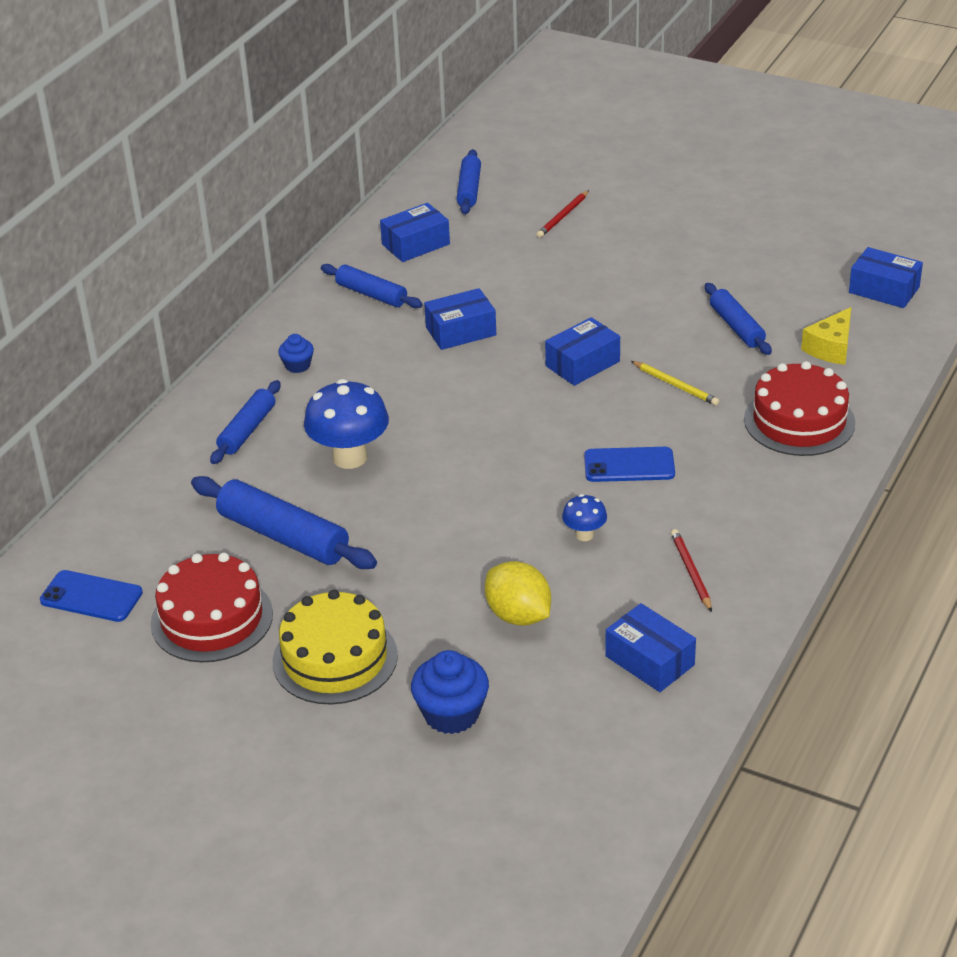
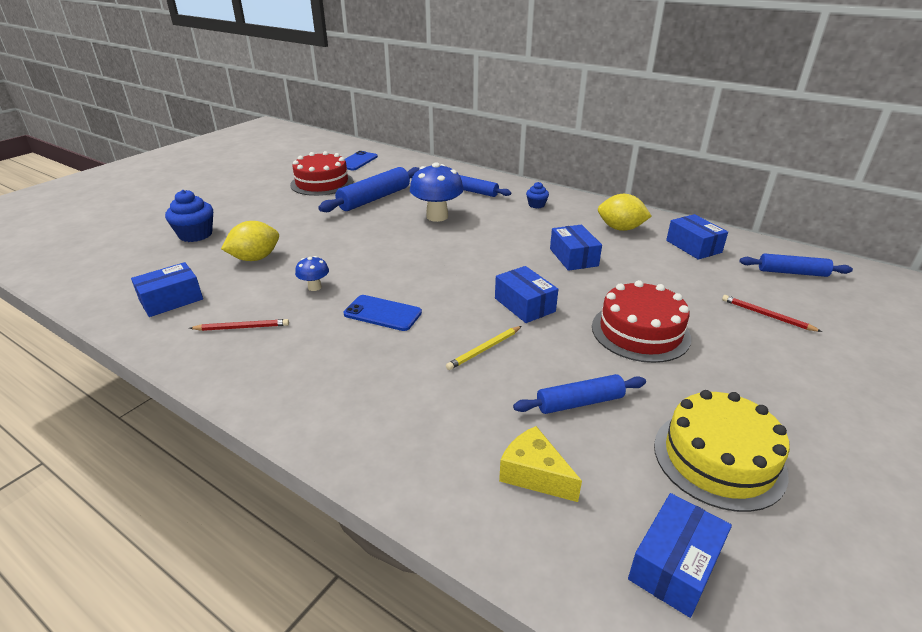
camera: 95 degrees right, 5 degrees down
yellow cake [273,590,398,705] -> yellow cake moved to [654,390,790,512]
blue rolling pin [321,264,423,308] -> yellow lemon [598,194,652,231]
blue phone [584,447,675,482] -> blue phone turned 75 degrees counterclockwise [344,295,422,331]
red cake [744,361,855,456] -> red cake moved to [592,280,691,363]

